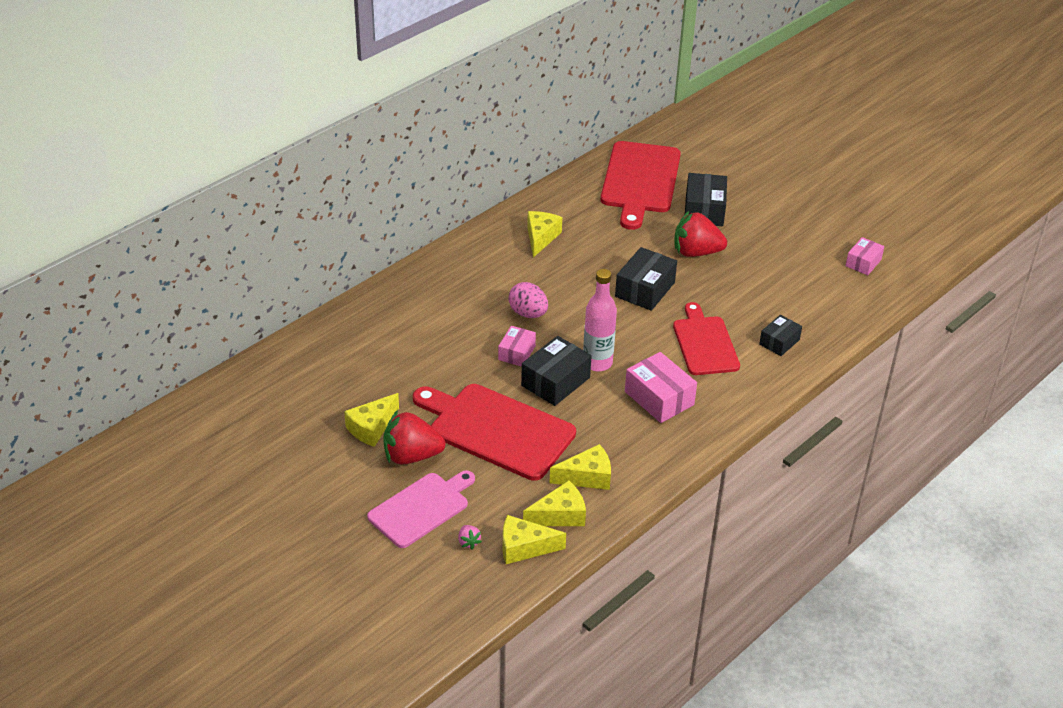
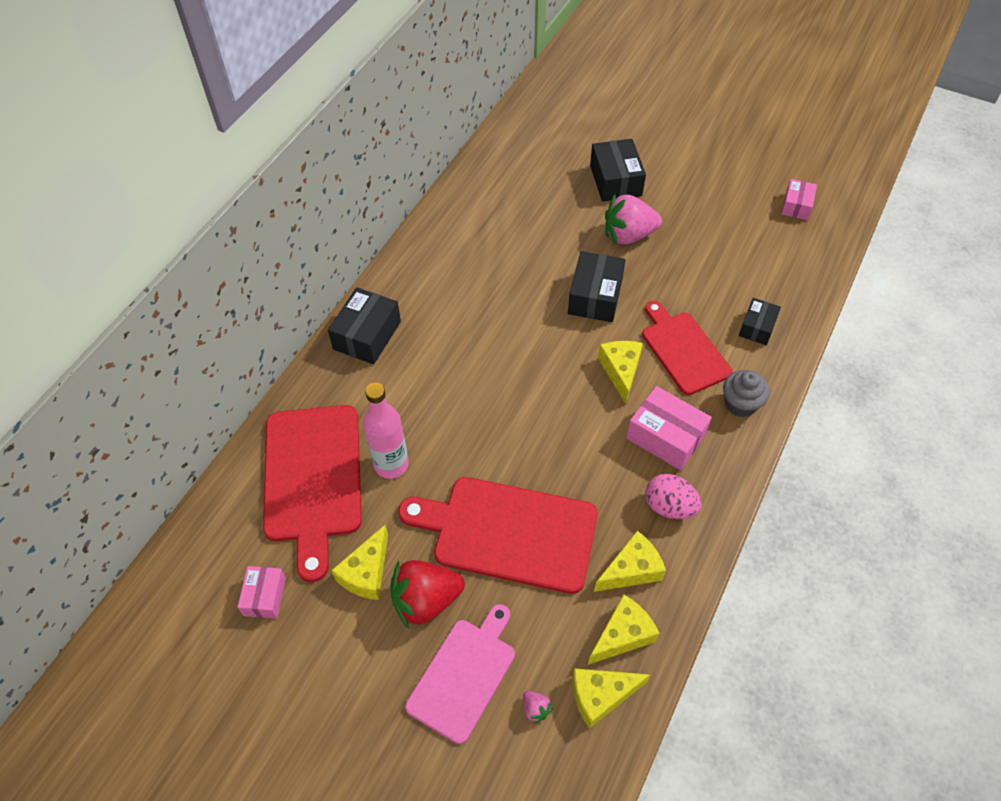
camera: 15 degrees left, 15 degrees up
pink box [498,326,536,367] -> pink box moved to [237,566,286,619]
pink egg [509,282,548,318] -> pink egg moved to [645,474,702,519]
black box [521,336,591,406] -> black box moved to [328,287,401,364]
yellow cheese [527,211,562,258] -> yellow cheese moved to [598,341,643,404]
pink bottle [583,269,617,372] -> pink bottle moved to [363,383,409,479]
red cutting board [601,141,681,230] -> red cutting board moved to [263,405,362,582]
red strawberry [674,211,727,257] -> pink strawberry [605,194,662,244]
none -> grey cupcake [723,370,770,417]

